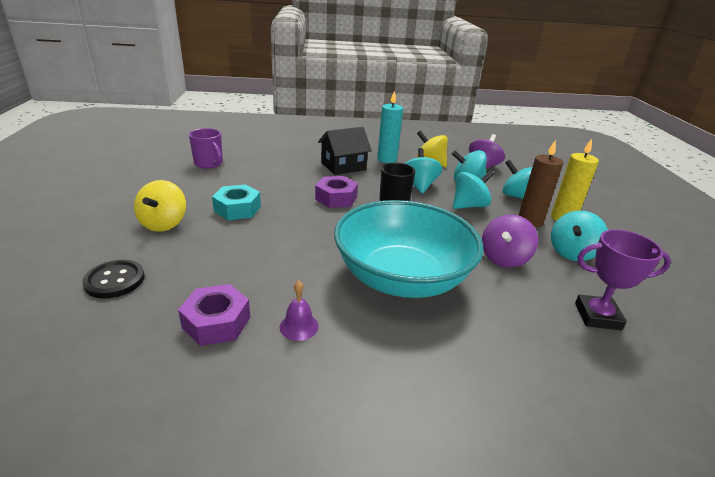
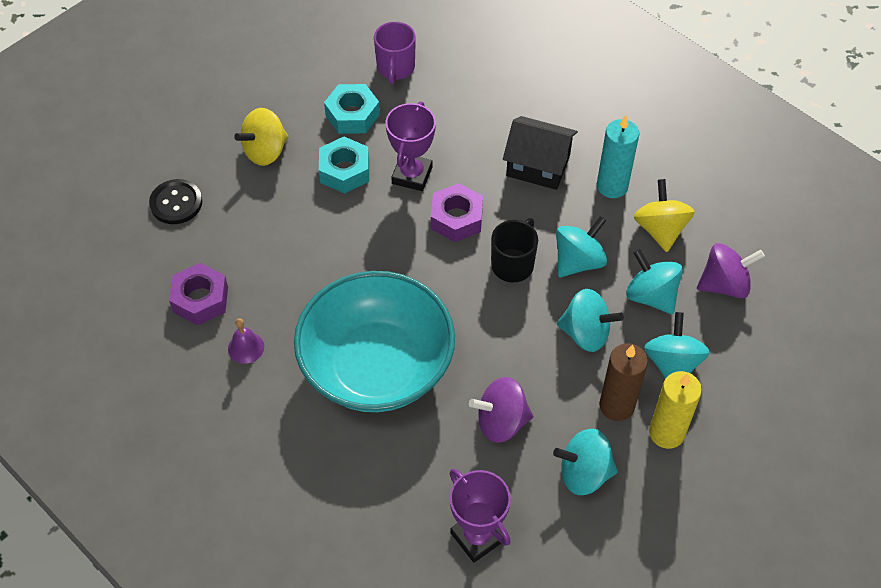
camera: 50 degrees right, 25 degrees up
none -> turquoise nut [324,84,380,134]
none -> purple trophy [386,101,436,191]

